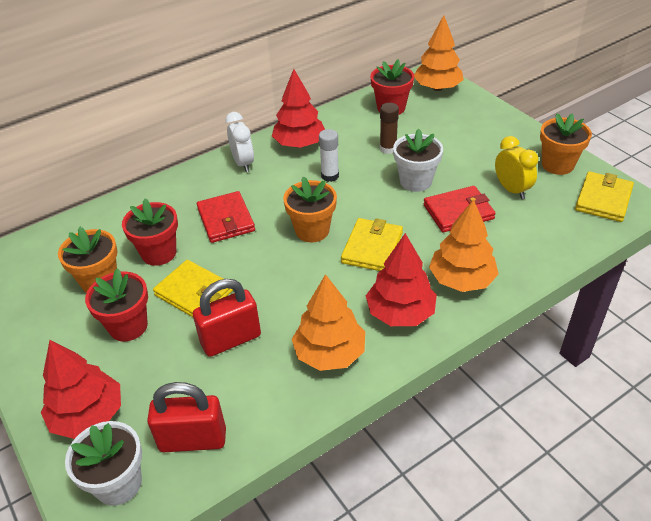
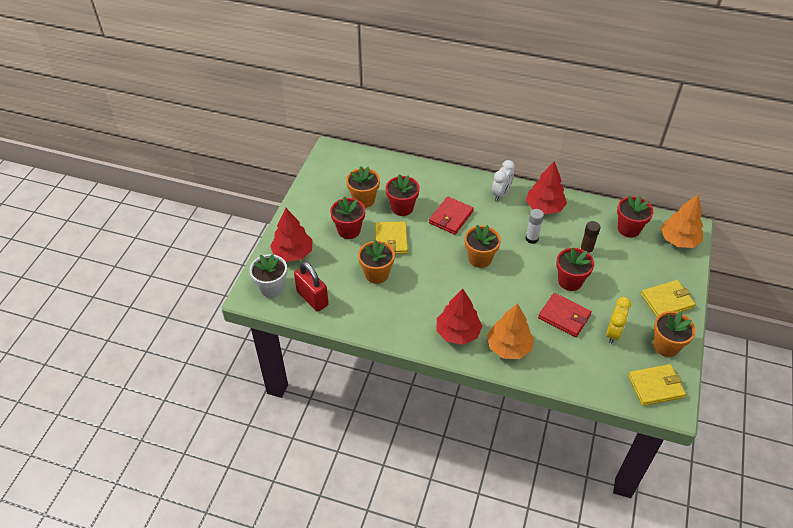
camera: 50 degrees right, 5 degrees up
red padlock [193,279,261,357] -> orange flower pot [358,239,395,284]
orange tree [292,274,365,371] -> none
yellow wallet [341,218,403,271] -> yellow wallet moved to [641,280,696,317]
white flower pot [393,129,443,192] -> red flower pot [556,247,594,291]

